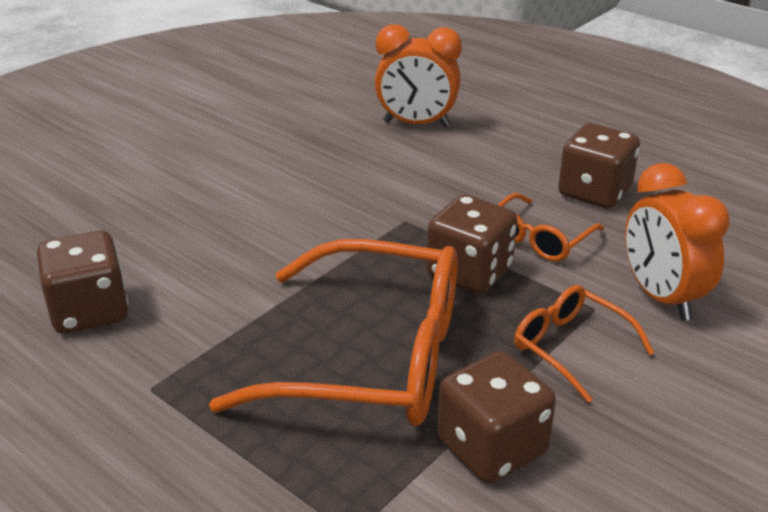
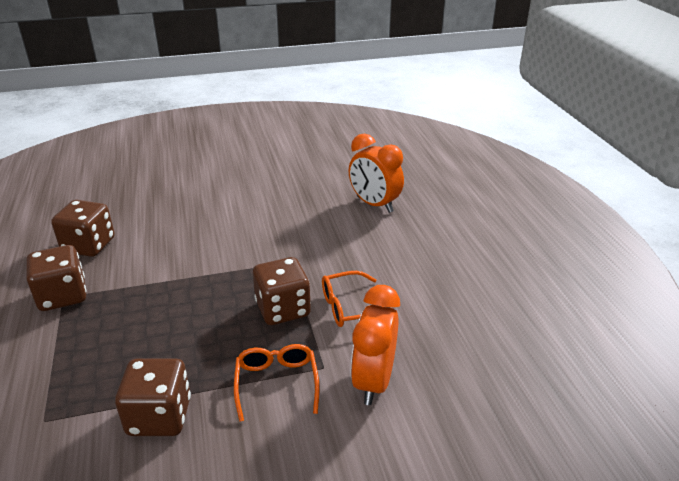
camera: 35 degrees right, 0 degrees up
orange glasses [209,239,458,426] -> none
brown dice [558,123,640,209] -> brown dice moved to [27,245,86,311]

